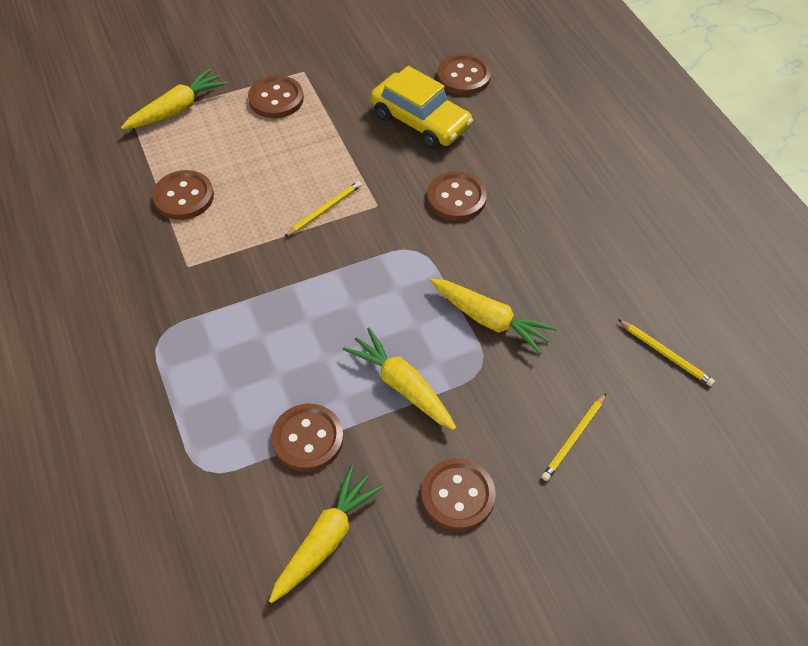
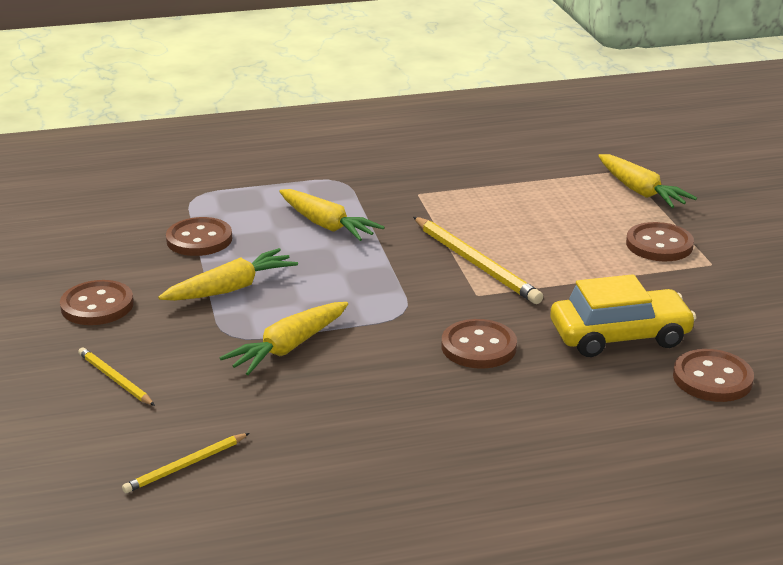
camera: 100 degrees right, 25 degrees down
brown button [152,170,214,220] -> none
yellow carrot [269,465,384,603] -> yellow carrot moved to [279,189,385,241]
yellow pencil [284,181,362,237] -> yellow pencil [413,217,543,304], size x1.78
yellow car [371,66,473,149] -> yellow car turned 150 degrees counterclockwise [550,274,696,357]

